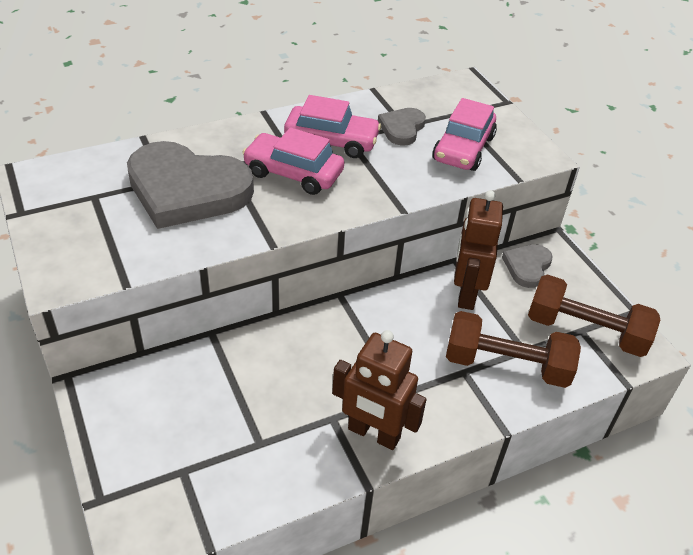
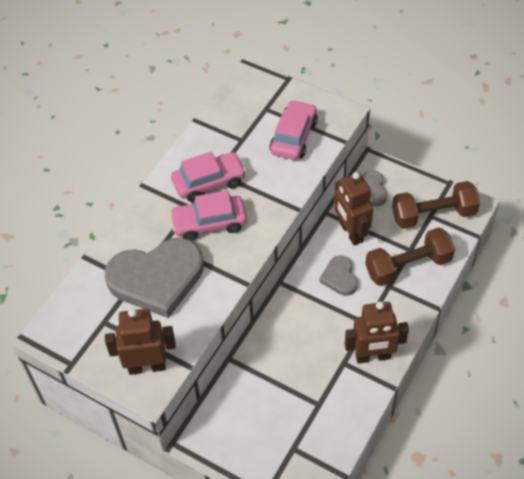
camera: 30 degrees left, 10 degrees up
grey heart [378,108,426,146] -> grey heart moved to [319,256,358,296]
pink car [432,98,497,171] -> pink car turned 150 degrees counterclockwise [270,100,318,160]
none -> brown robot [105,308,176,375]

